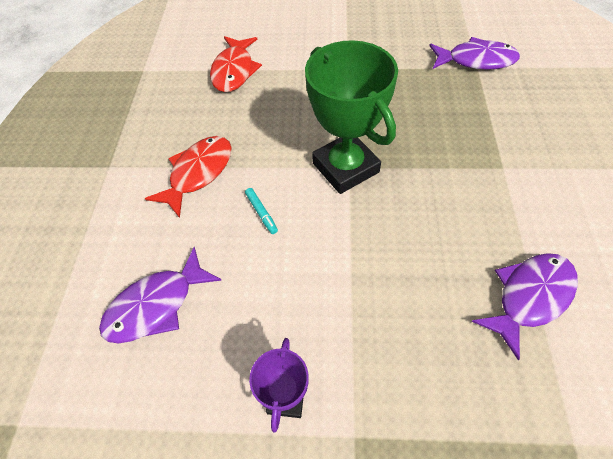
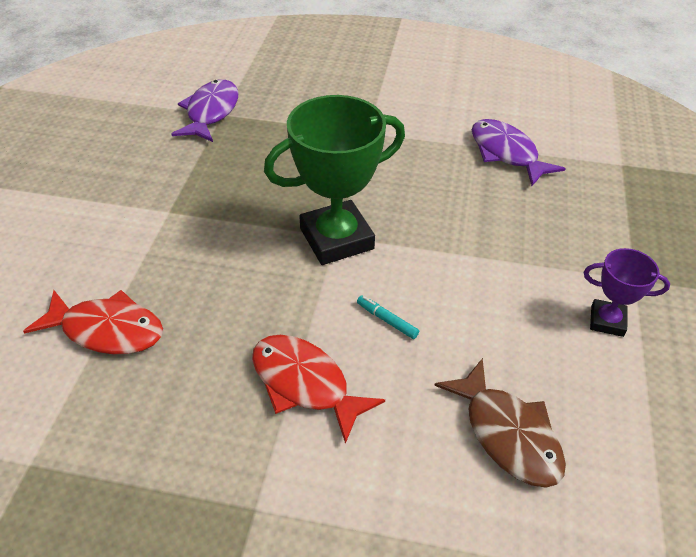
camera: 85 degrees left, 10 degrees down
purple fish [99,247,222,343] -> brown fish [434,358,566,488]
turquoise marker [245,188,278,234] -> turquoise marker turned 120 degrees counterclockwise [357,295,419,339]

